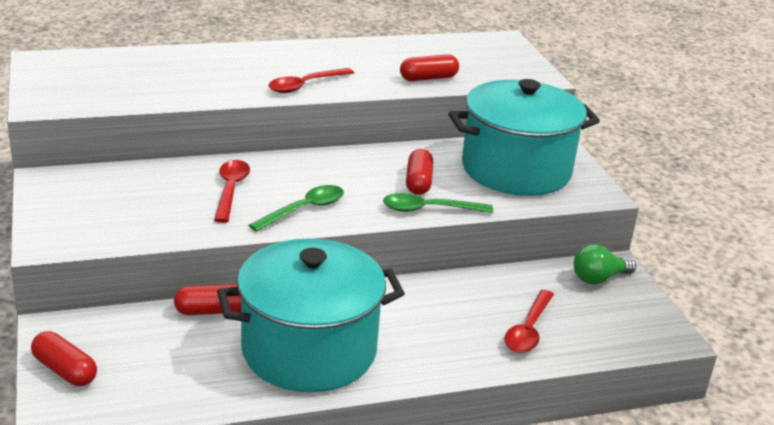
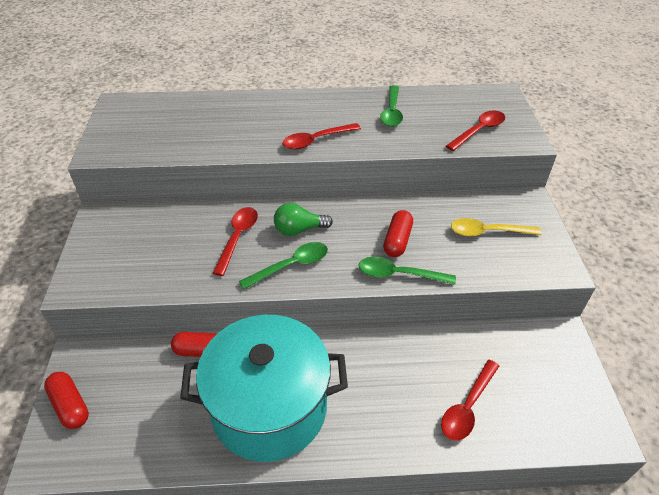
camera: 15 degrees right, 15 degrees up
red capsule [400,54,459,81] -> none
turquoise pot [448,79,600,196] -> yellow spoon [451,218,542,237]
green light bulb [574,244,636,284] -> green light bulb moved to [274,203,333,236]
none -> green spoon [380,85,403,127]
none -> red spoon [446,111,505,151]

